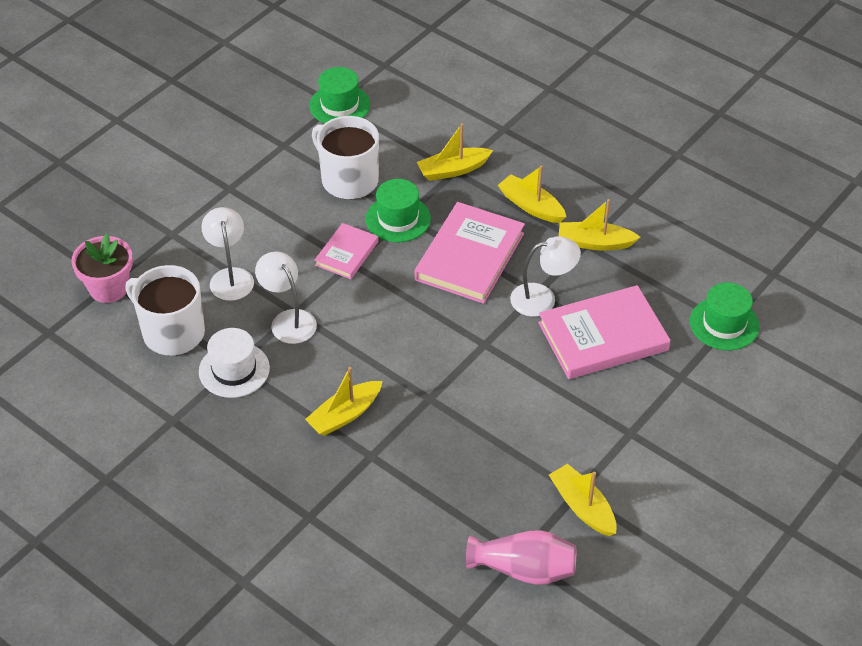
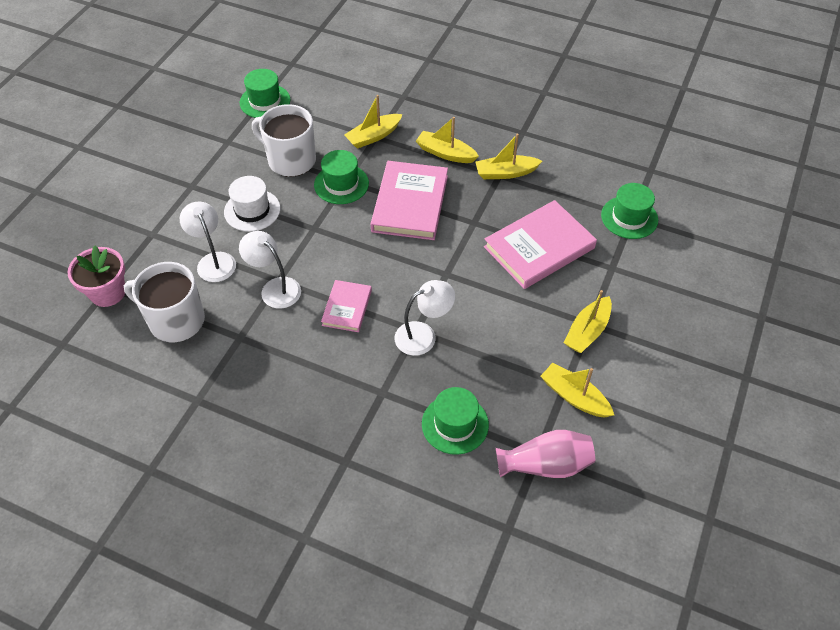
camera: 15 degrees left, 5 degrees up
white hat [199,328,270,398] -> white hat moved to [224,176,280,232]
yellow boat [305,367,383,436] -> yellow boat moved to [564,290,612,353]
pink book [315,223,378,279] -> pink book moved to [321,280,372,332]
white lamp [510,236,581,317] -> white lamp moved to [394,280,455,356]
none -> green hat [422,387,489,455]

